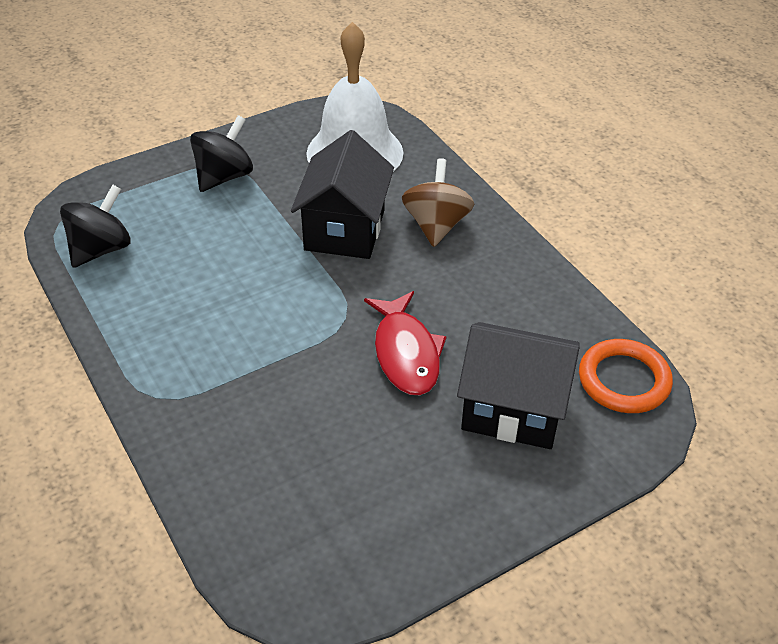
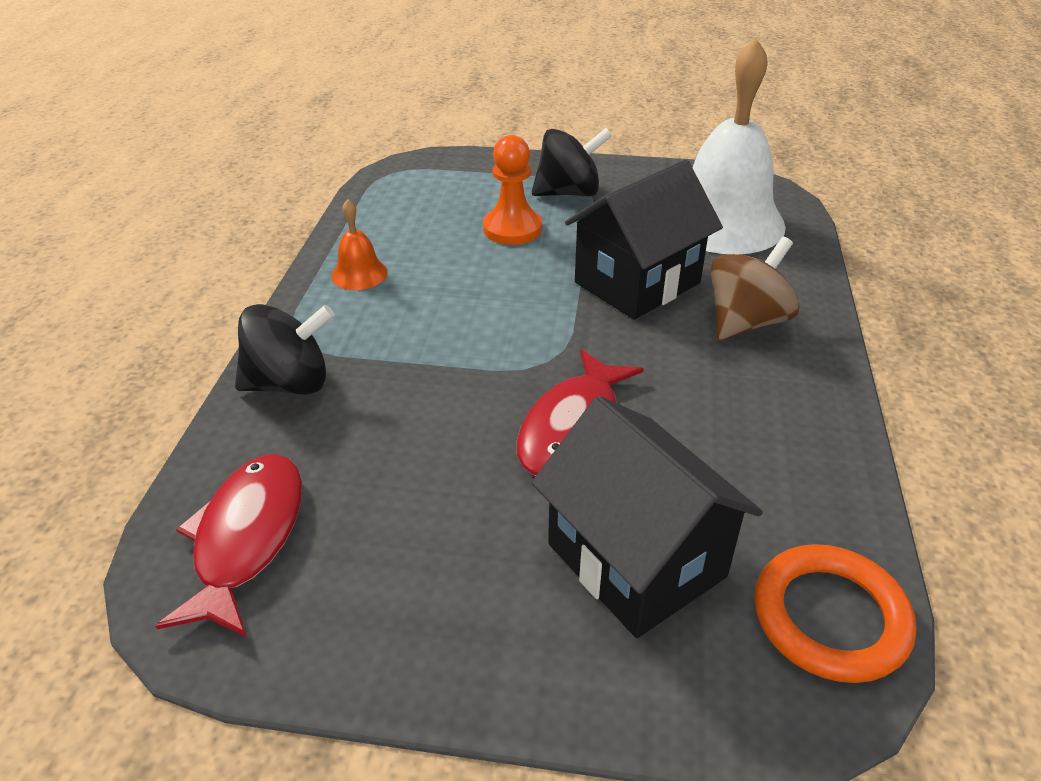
camera: 40 degrees right, 5 degrees down
black spinning top [60,184,131,268] -> black spinning top moved to [235,304,335,395]
none -> red fish [155,454,302,637]
none -> orange bell [331,199,388,290]
none -> orange pawn [483,135,542,245]

